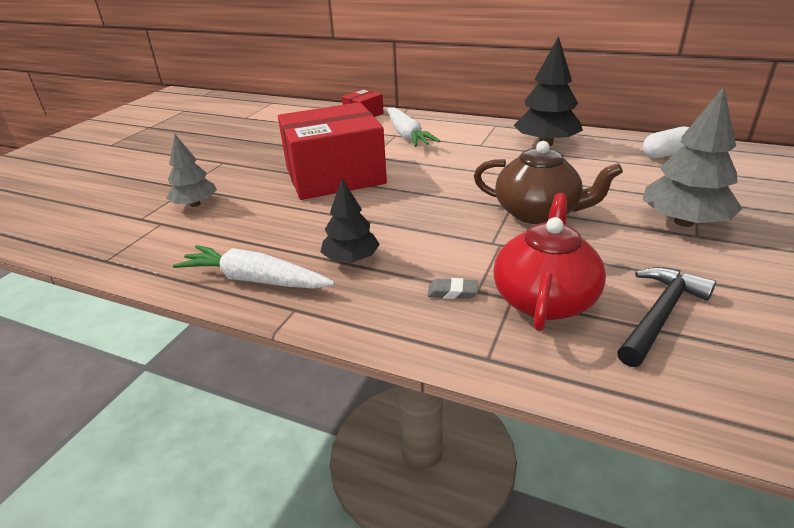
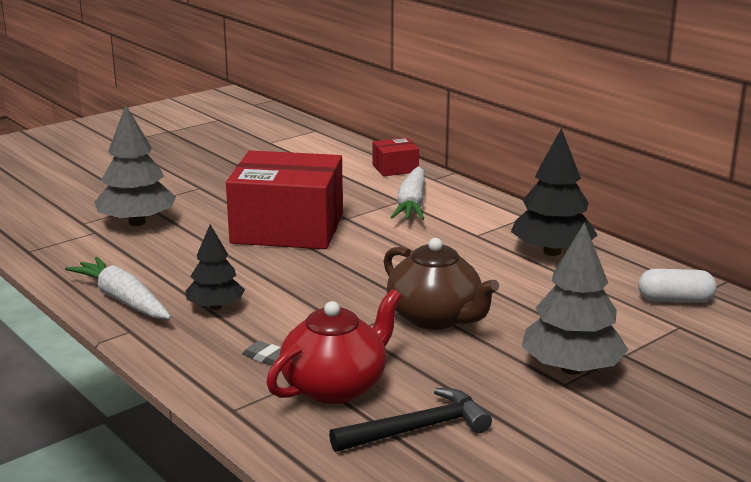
camera: 25 degrees right, 10 degrees down
grey tree [166,135,217,207] -> grey tree [94,105,176,226], size x1.59

